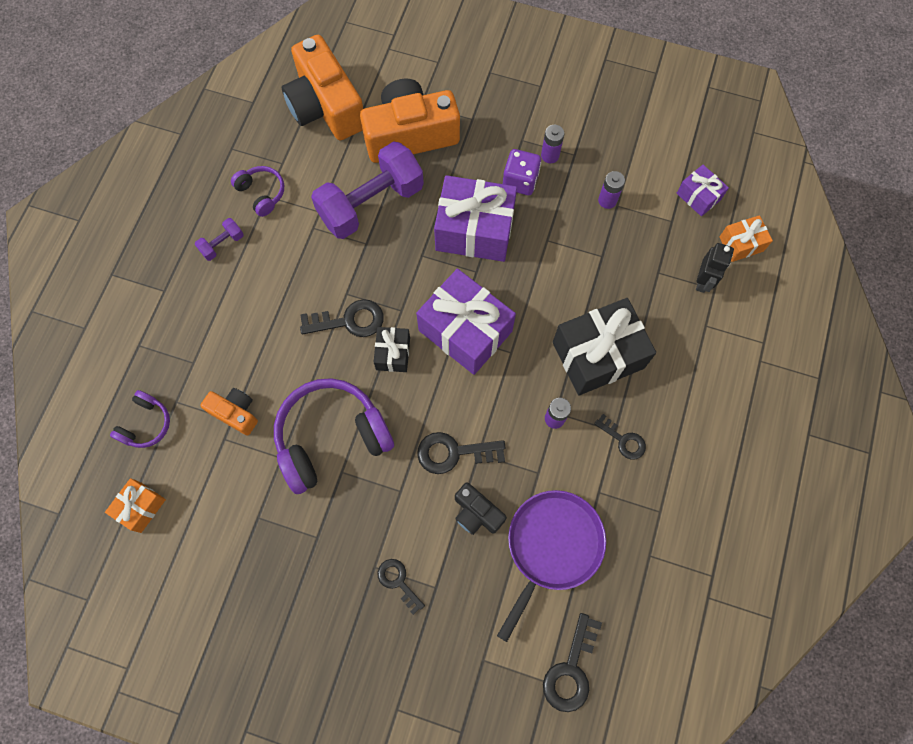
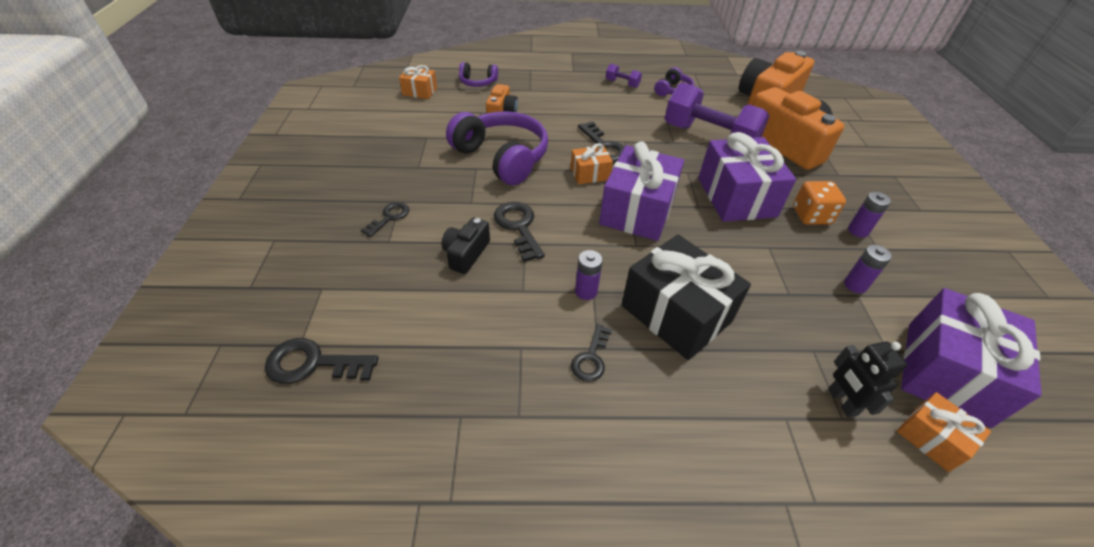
camera: 70 degrees right, 25 degrees down
black gift [374,327,410,372] -> orange gift [571,143,613,184]
purple pan [497,490,606,642] -> none
purple dice [503,149,541,195] -> orange dice [793,181,846,225]
purple gift [677,165,729,216] -> purple gift [901,288,1042,428], size x1.98
black robot [696,243,734,293] -> black robot turned 75 degrees clockwise [828,342,907,418]

